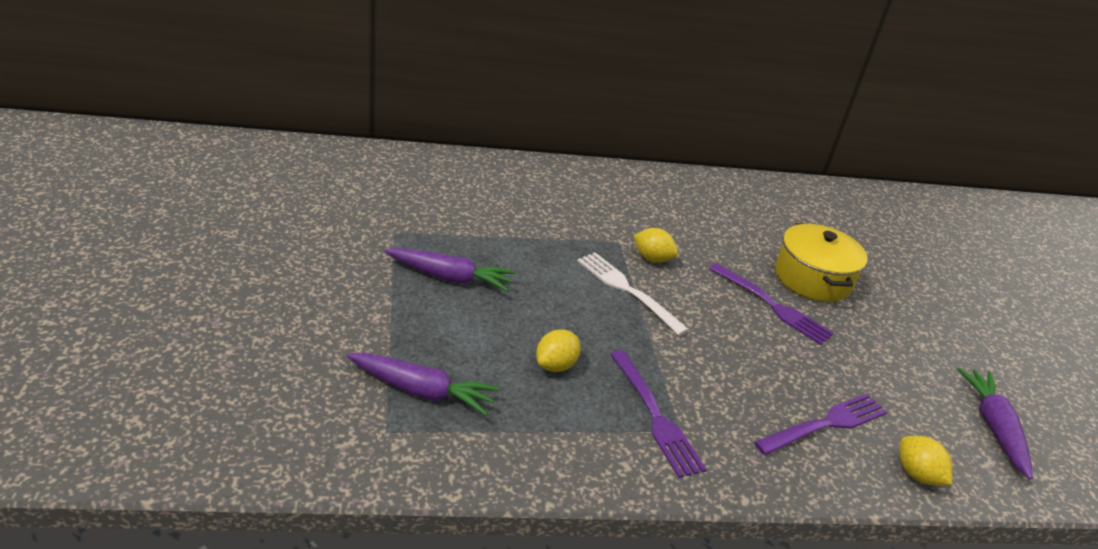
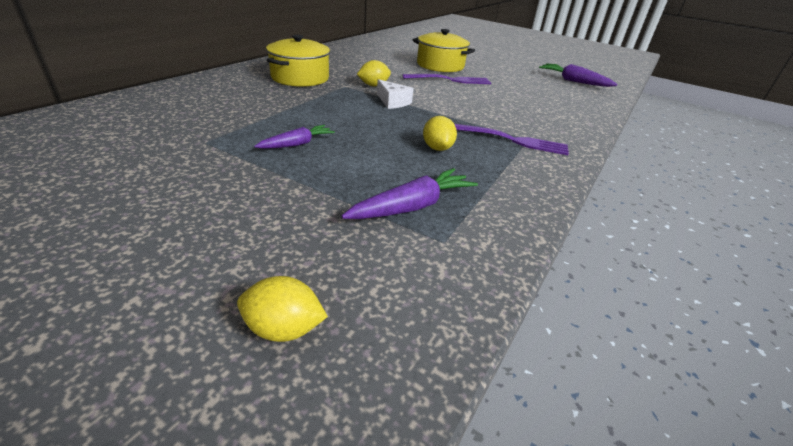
camera: 50 degrees left, 0 degrees up
purple carrot [384,248,516,292] -> purple carrot [254,125,335,149], size x0.66
white fork [577,252,689,336] -> white cheese [377,79,414,109]
purple fork [754,393,888,455] -> none
yellow lemon [899,436,952,485] -> yellow lemon moved to [237,276,328,342]
none -> yellow pot [266,35,330,87]

